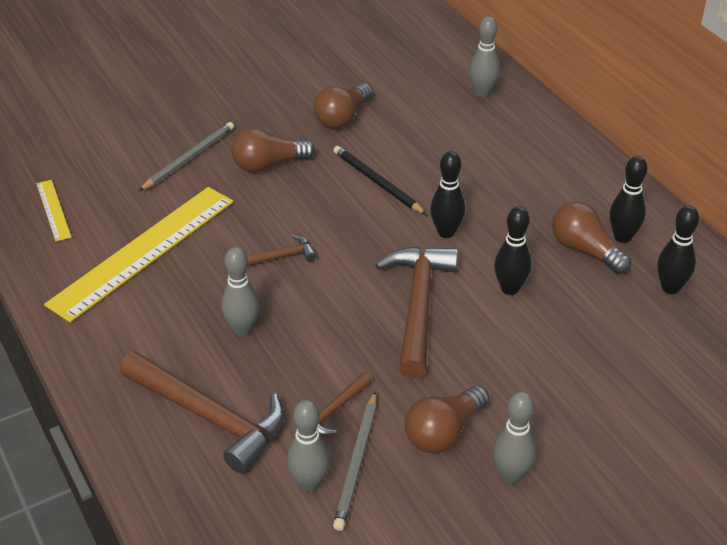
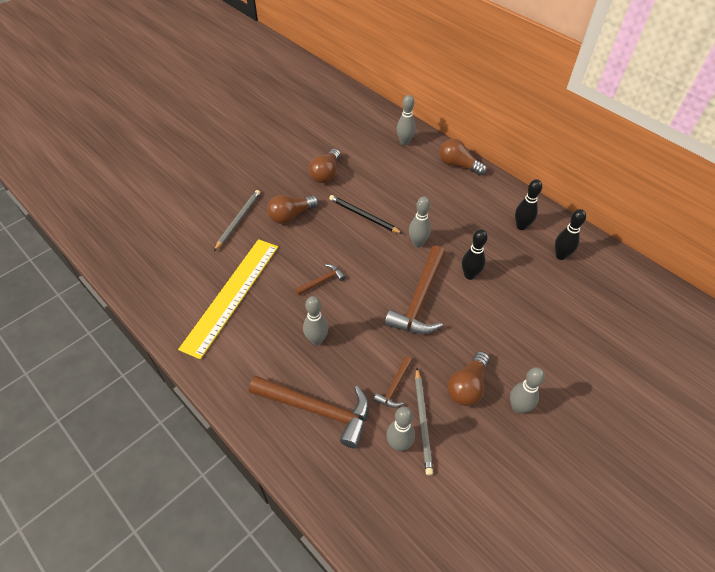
camera: 15 degrees left, 10 degrees up
yellow ruler [37,180,72,242] -> none
brown hammer [376,246,458,379] -> brown hammer turned 150 degrees counterclockwise [385,246,445,334]
black bowling pin [430,151,465,238] -> grey bowling pin [409,196,431,247]
brown light bulb [552,202,631,274] -> brown light bulb moved to [439,139,487,175]

